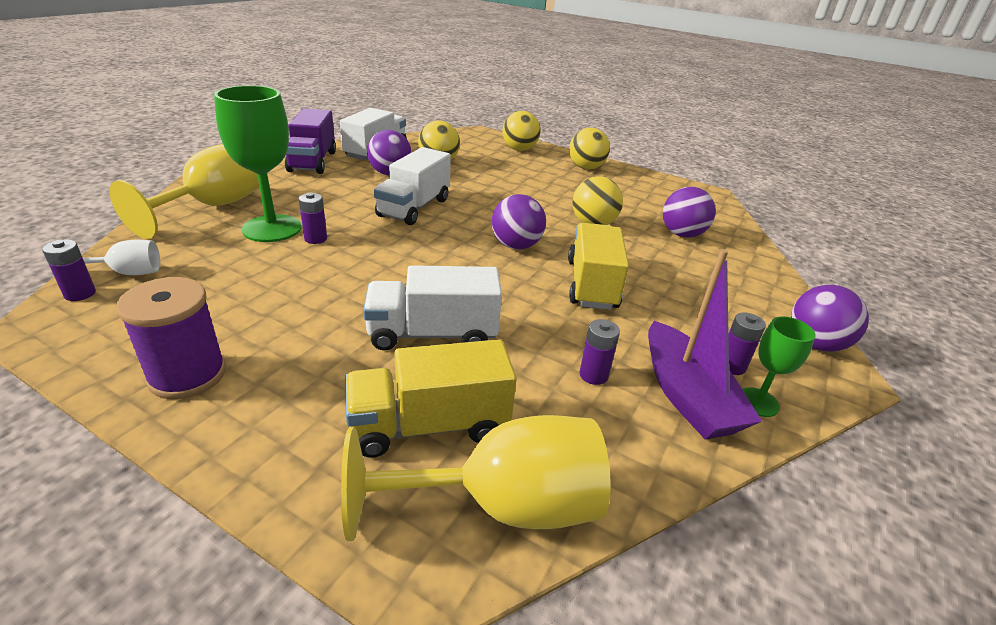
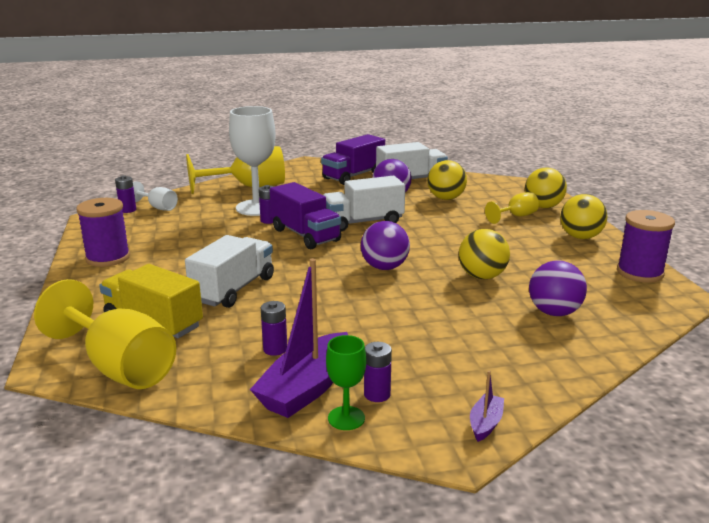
camera: 50 degrees right, 10 degrees down
green goblet [214,85,302,242] -> white goblet [229,106,276,216]
white truck [363,265,502,351] -> white truck turned 75 degrees clockwise [185,235,274,308]
yellow truck [568,223,629,310] -> none
purple ball [791,285,869,352] -> purple boat [470,371,504,442]
none -> purple truck [270,182,341,249]
none -> yellow goblet [485,192,539,224]
none -> purple spool [617,210,675,283]

